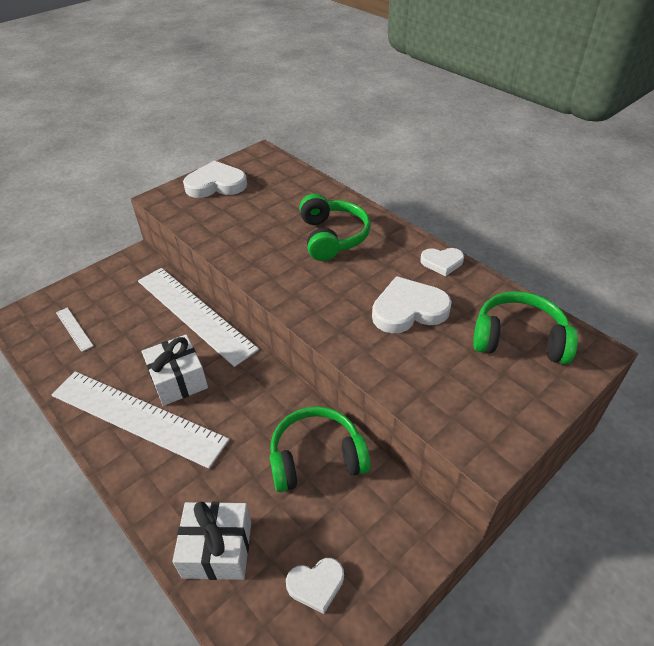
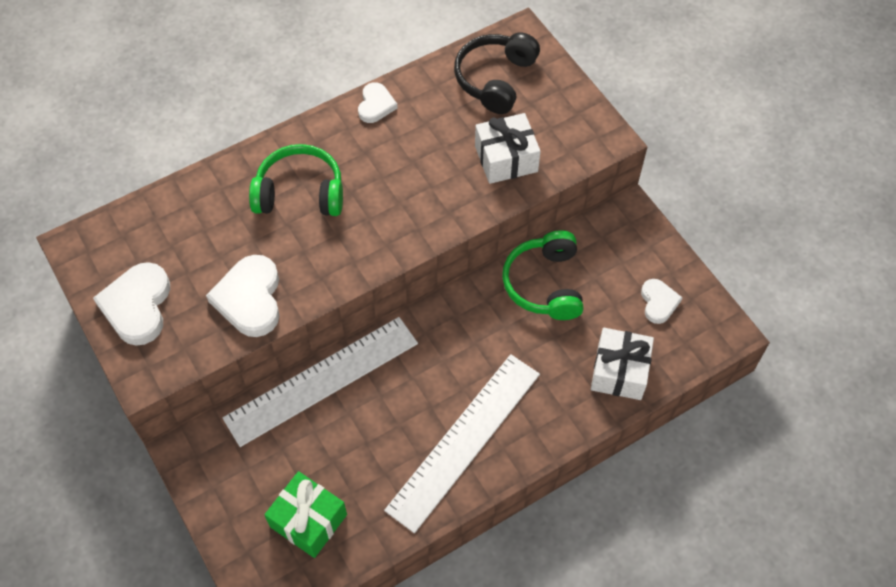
camera: 80 degrees left, 15 degrees up
white ruler [56,307,93,352] -> green gift [264,471,347,558]
white gift [142,334,208,406] -> white gift moved to [475,113,541,184]
white heart [372,276,452,333] -> white heart moved to [206,255,280,337]
green headphones [473,291,578,364] -> black headphones [454,32,540,114]

